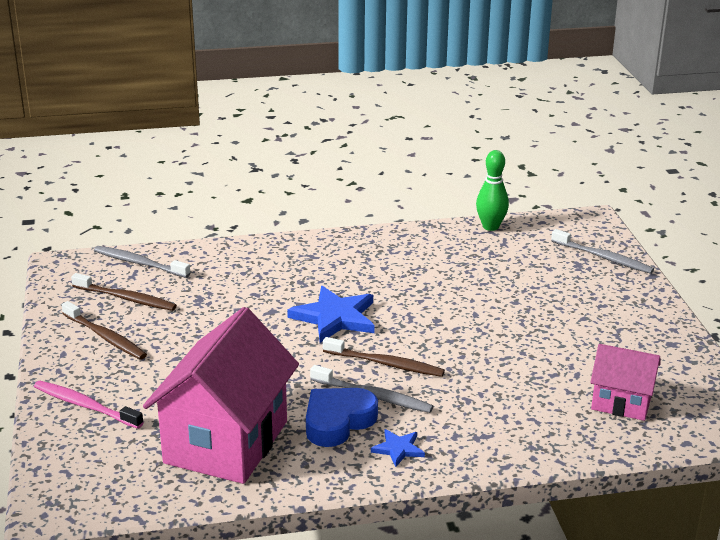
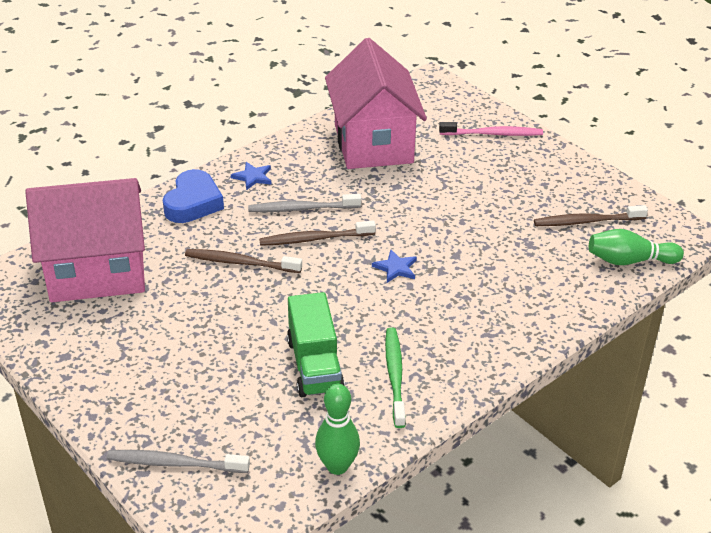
camera: 150 degrees right, 10 degrees up
brown toothbrush [62,301,147,360] -> brown toothbrush moved to [185,249,302,273]
grey toothbrush [94,246,190,278] -> green bowling pin [589,229,684,265]
blue star [287,286,375,343] -> blue star [372,249,417,283], size x0.51
blue heart [306,388,378,447] -> blue heart moved to [163,169,224,223]
pink house [590,344,660,421] -> pink house [25,178,145,302], size x1.88
none -> green truck [287,292,345,397]
none -> green toothbrush [385,327,406,428]

